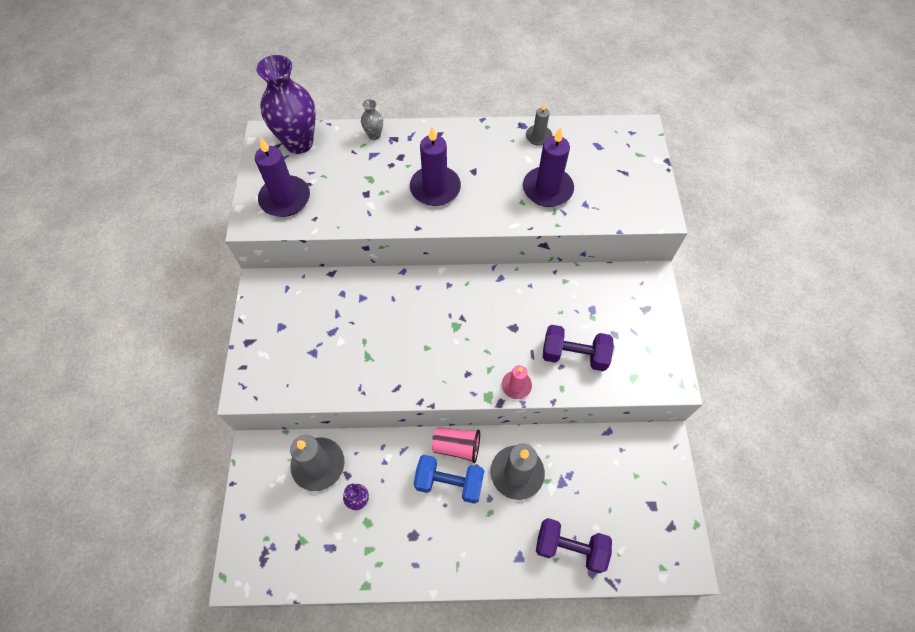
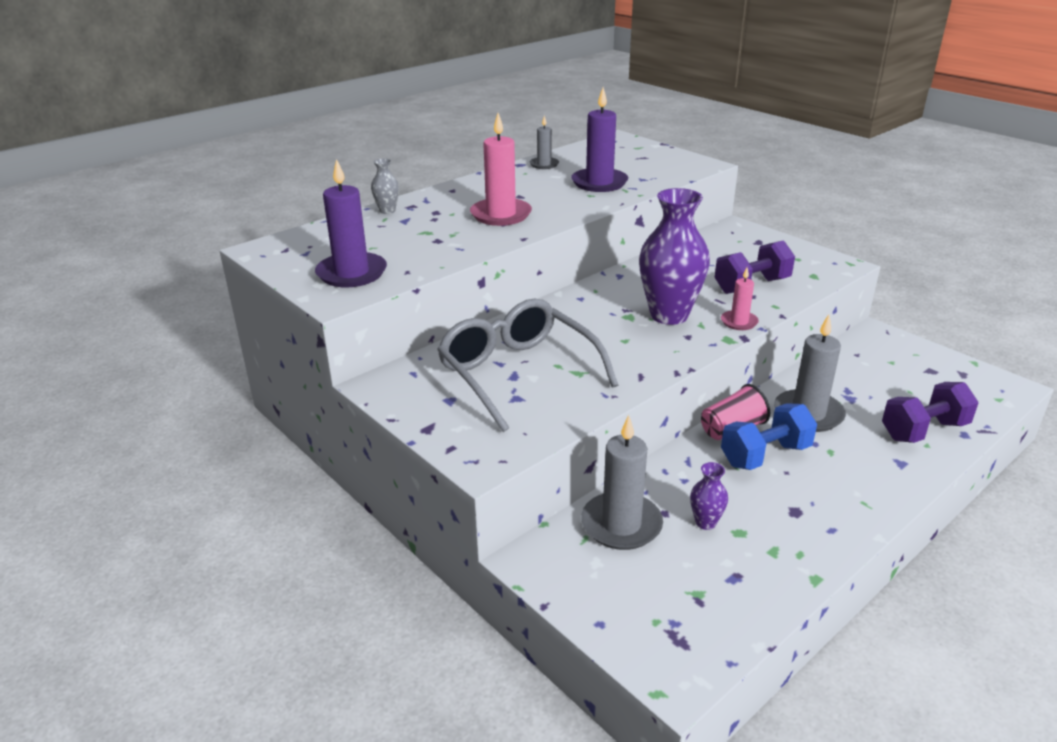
camera: 40 degrees left, 30 degrees down
purple vase [256,55,316,154] -> purple vase moved to [639,188,710,325]
purple candle [410,126,461,206] -> pink candle [470,113,532,226]
none -> grey glasses [437,298,618,432]

